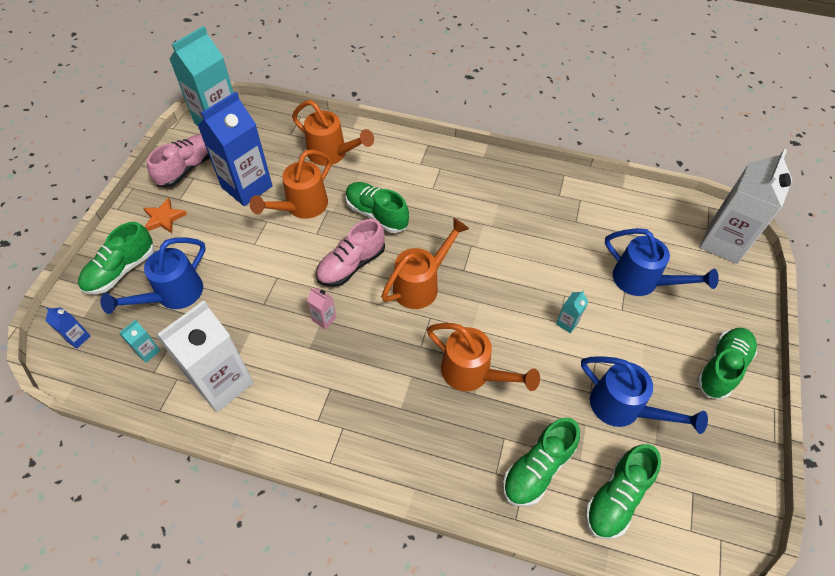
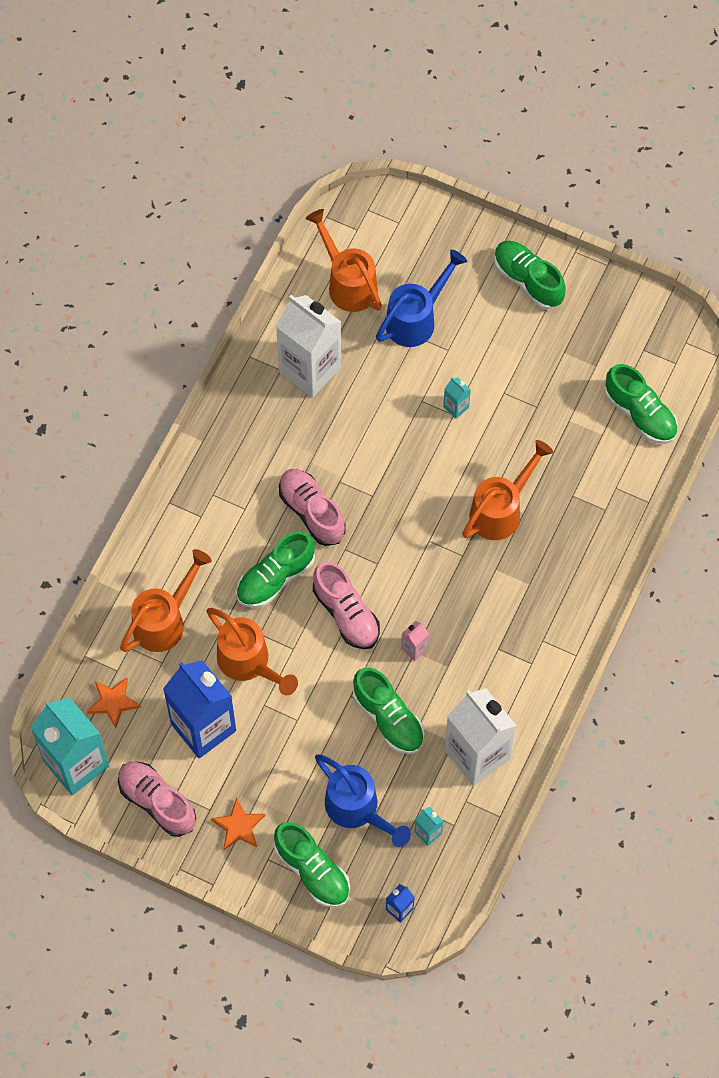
camera: 80 degrees left, 10 degrees up
orange watering can [381,218,469,309] -> orange watering can moved to [306,209,382,312]
green shoe [503,418,580,507] -> green shoe moved to [353,667,424,754]
blue watering can [581,356,708,434] -> none
white carton [699,149,792,264] -> white carton moved to [276,295,341,398]
none -> orange star [87,677,141,728]
none -> pink shoe [279,469,345,546]

